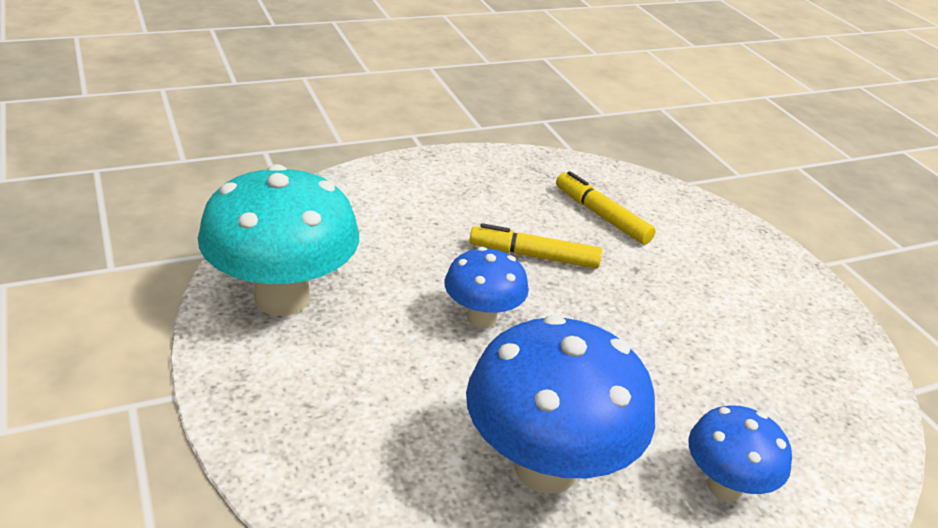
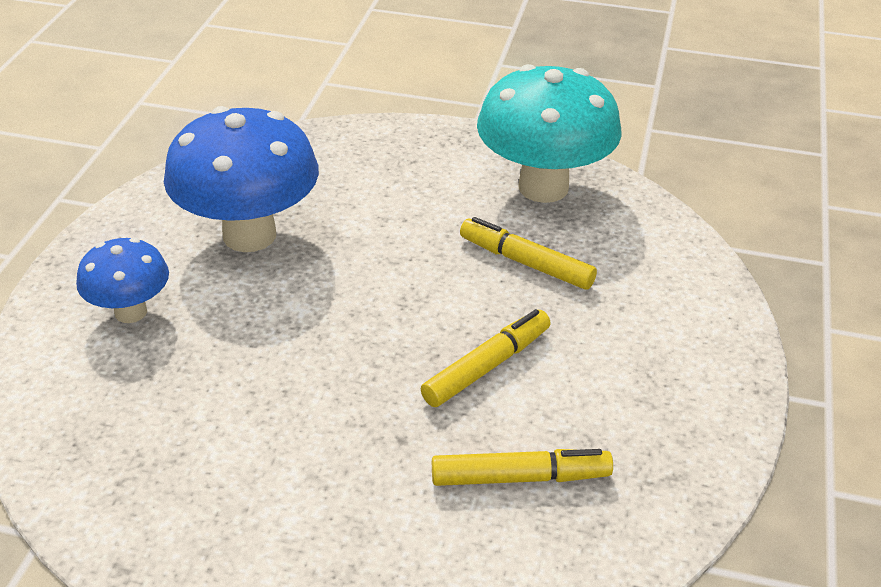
camera: 130 degrees right, 5 degrees up
blue mushroom [444,247,529,328] -> none
none -> yellow marker [460,217,597,290]

